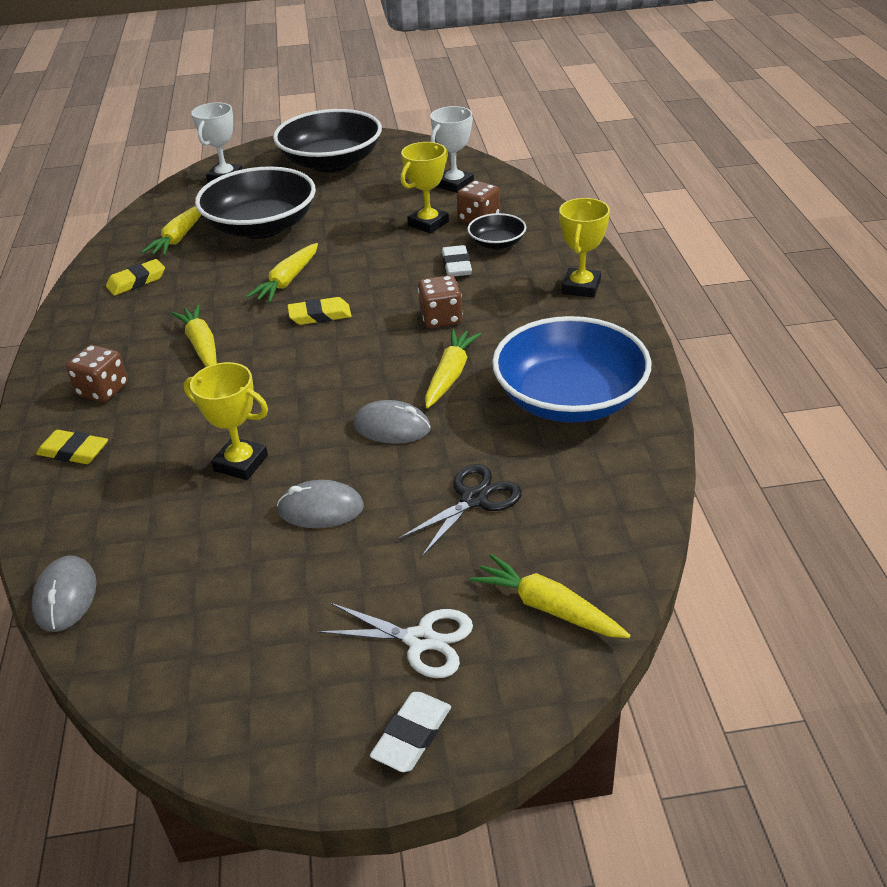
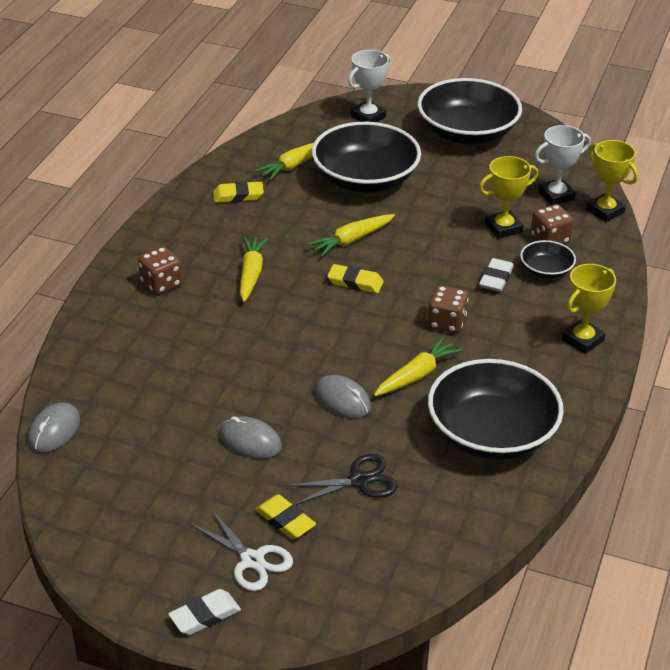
camera: 25 degrees right, 0 degrees up
yellow eraser [36,430,108,464] -> yellow eraser moved to [255,494,316,539]
yellow trophy [184,362,268,480] -> yellow trophy moved to [586,140,638,222]
yellow carrot [470,554,630,638] -> none
blue bowl [492,316,651,423] -> black bowl [428,359,564,460]

